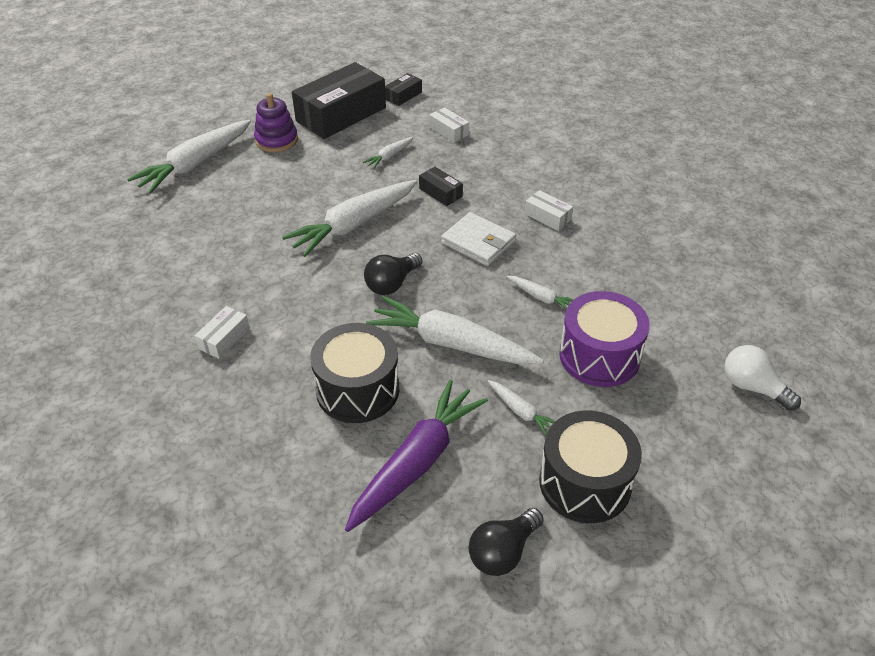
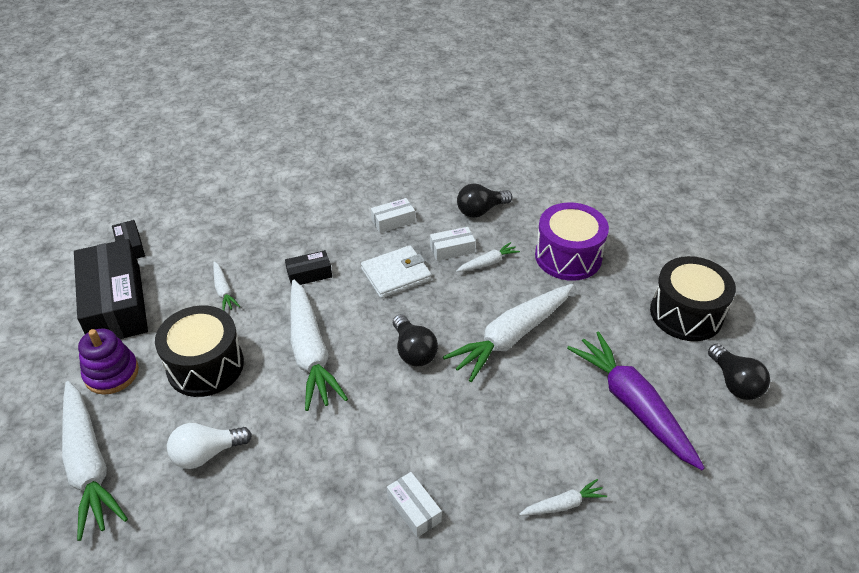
camera: 65 degrees left, 0 degrees up
black drum [310,323,399,423] -> black drum moved to [155,305,244,397]
white box [429,107,469,143] -> white box moved to [430,227,475,261]
white carrot [488,380,555,435] -> white carrot moved to [519,479,607,516]
white light bulb [725,345,801,411] -> white light bulb moved to [167,423,252,469]
none -> black light bulb [457,183,512,218]

